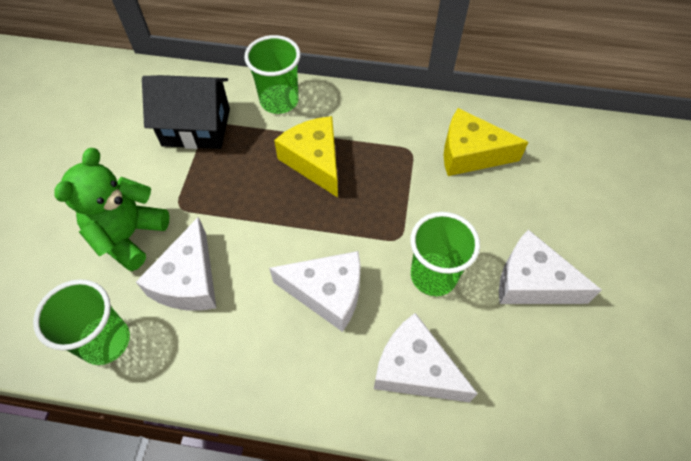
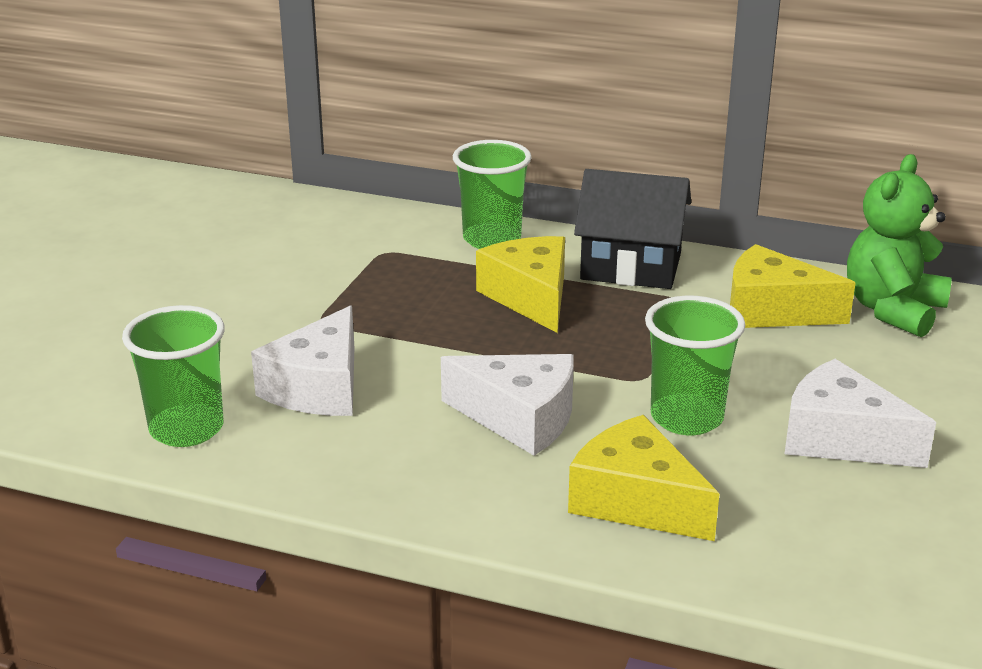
camera: 10 degrees right, 30 degrees down
green teddy bear [54,148,170,271] -> green teddy bear moved to [847,154,952,337]
black house [142,75,230,149] -> black house moved to [574,169,691,289]
white cheese [374,313,478,402] -> yellow cheese [568,415,719,541]

